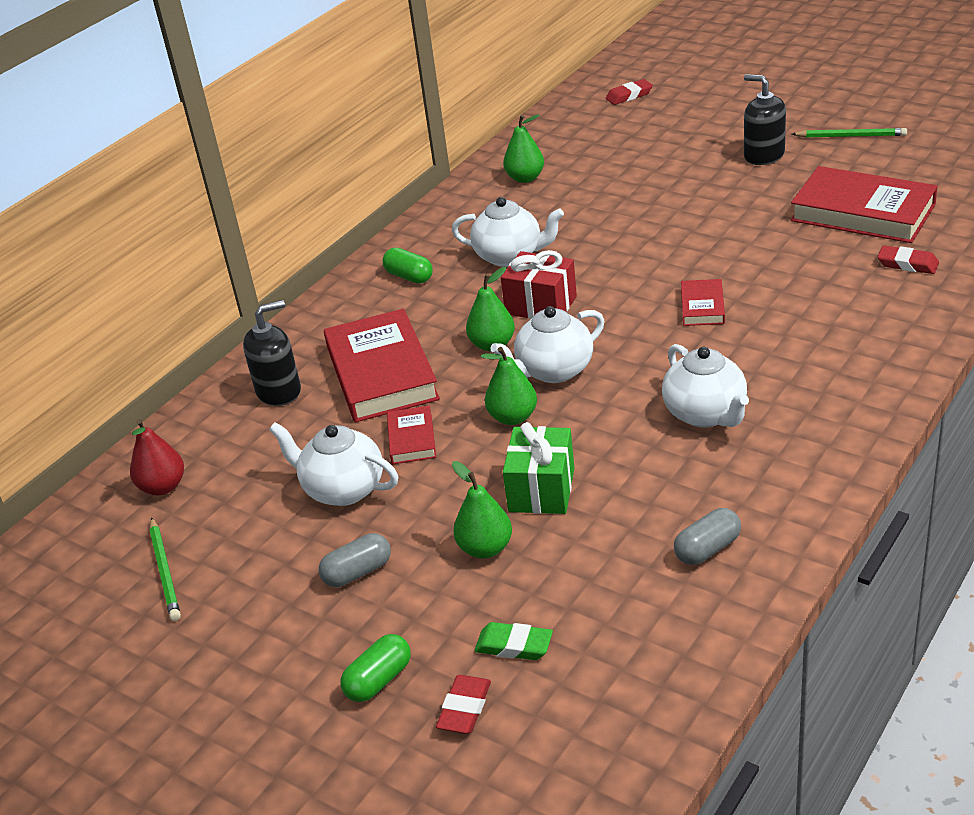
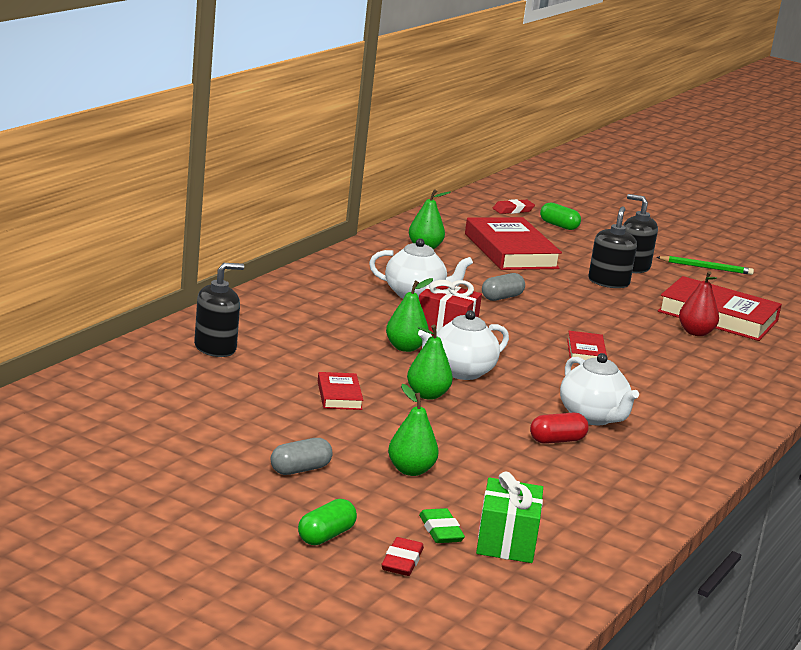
camera: 10 degrees left, 15 degrees down
red pear [130,419,184,495] -> red pear moved to [679,271,719,336]
green pencil [149,517,181,621] -> none
white teapot [269,422,398,506] -> none
red book [324,309,440,422] -> red book moved to [465,217,562,270]
green capsule [383,248,433,284] -> green capsule moved to [540,203,581,230]
green eraser [474,622,553,660] -> green eraser turned 60 degrees clockwise [419,508,465,543]
green gift [503,422,574,514] -> green gift moved to [476,471,543,563]
grey capsule [674,508,741,565] -> grey capsule moved to [482,273,525,301]
red eraser [877,245,939,274] -> none
none -> red capsule [530,413,589,444]
none -> black soap dispenser [588,207,637,288]

